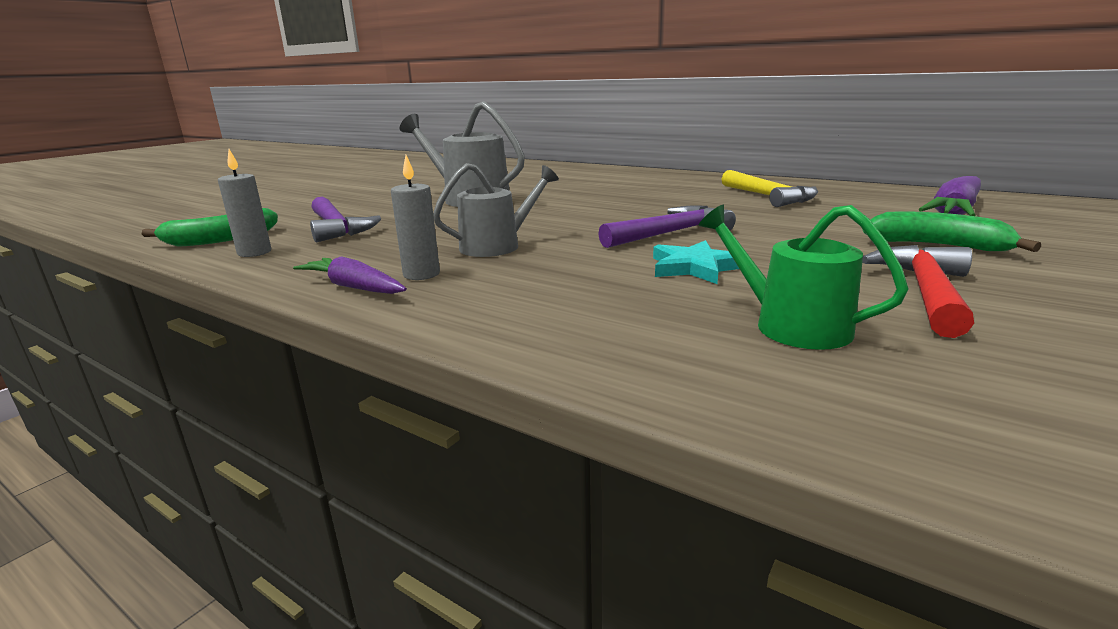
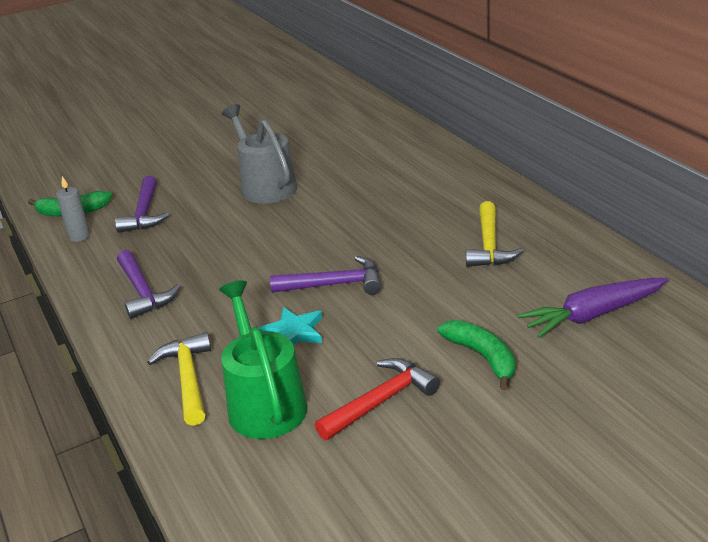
camera: 30 degrees right, 10 degrees up
purple carrot [293,256,407,294] -> none
grey candle [391,155,440,280] -> purple hammer [117,250,180,319]
grey watering can [433,163,559,257] -> none
green watering can [699,205,909,350] -> green watering can [219,281,308,439], size x1.51
none -> yellow hammer [147,332,211,426]

